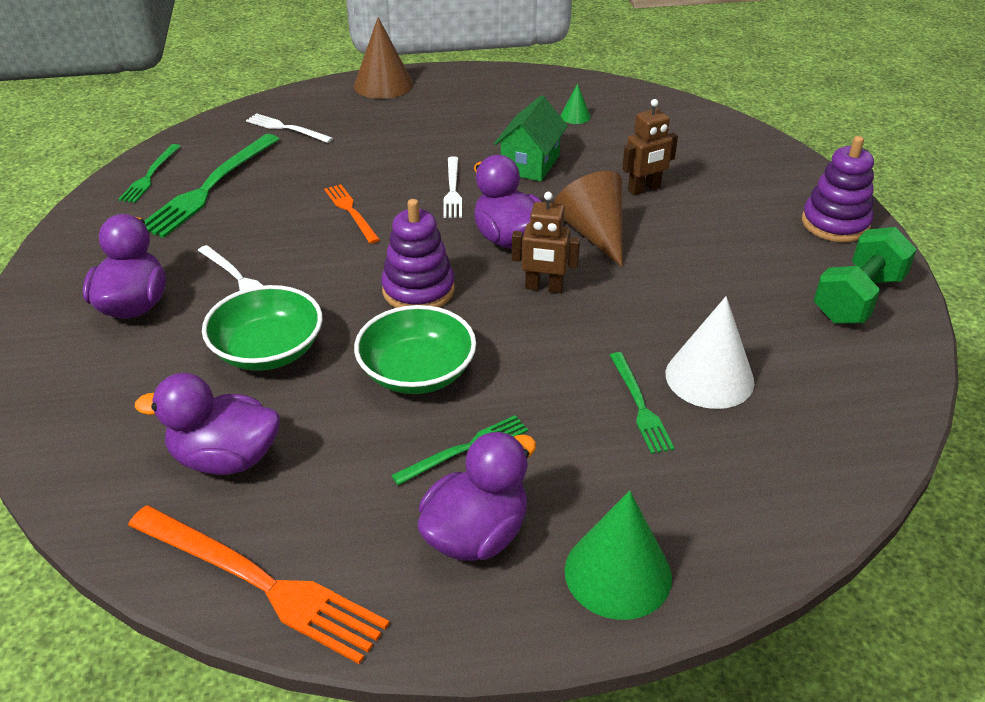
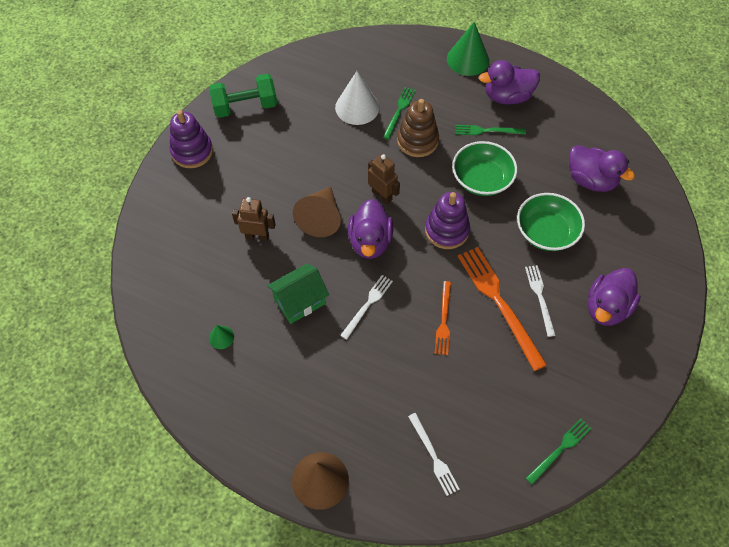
camera: 145 degrees left, 20 degrees up
orange fork [128,505,389,664] -> orange fork moved to [458,247,547,371]
green fork [144,134,280,238] -> none
none -> brown stacking toy [397,99,439,157]

